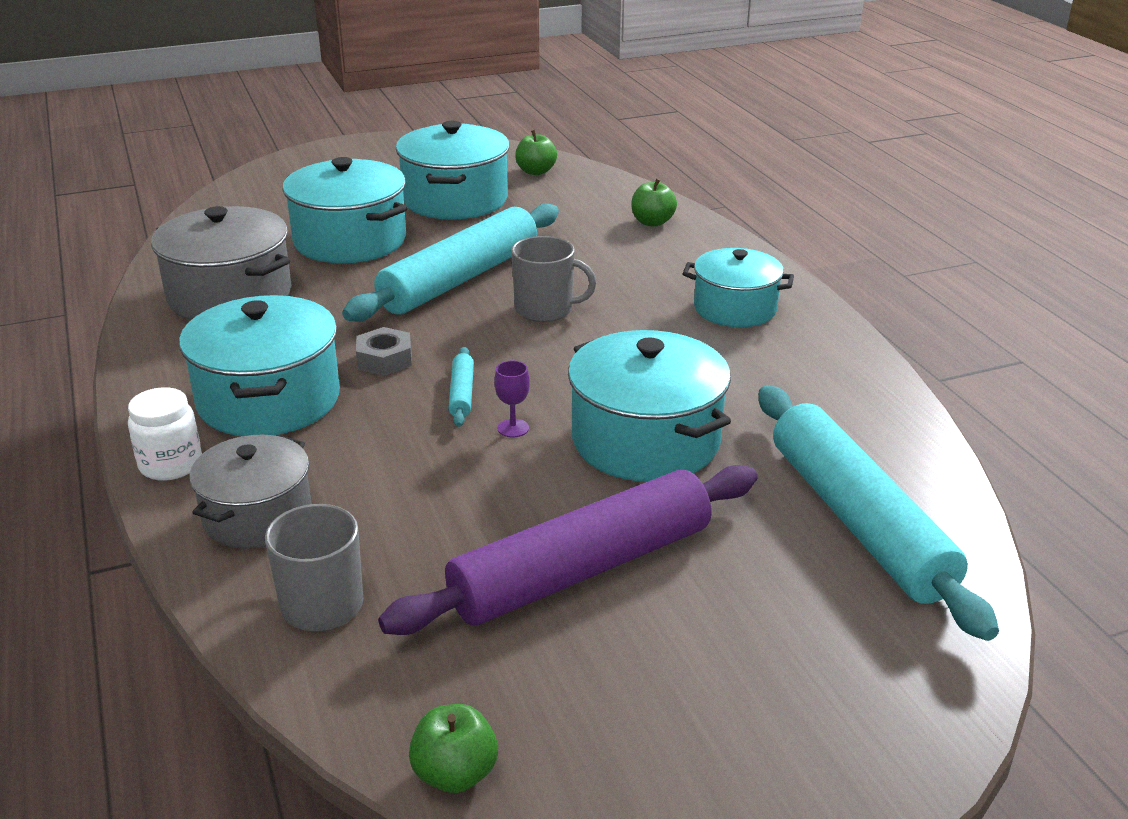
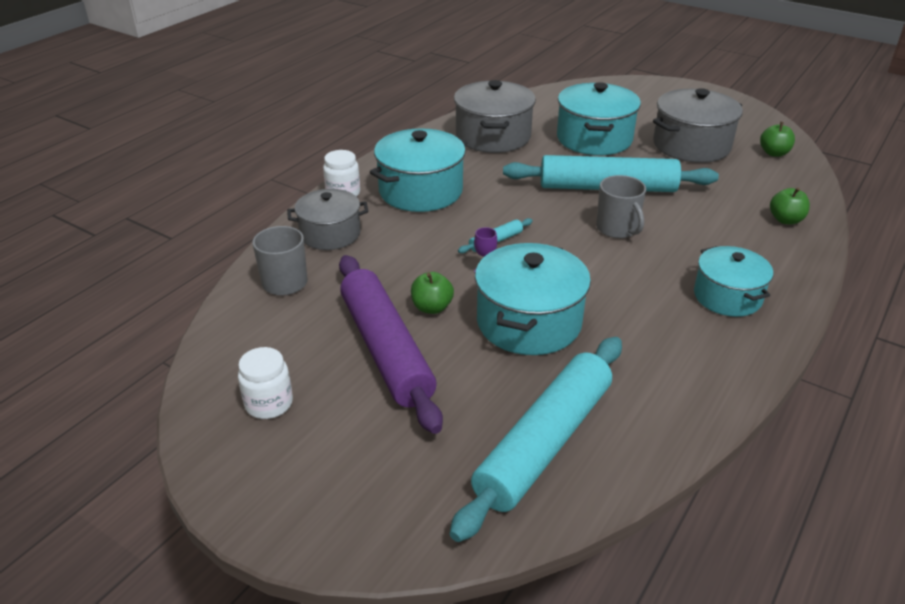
camera: 55 degrees right, 5 degrees up
grey nut [356,327,412,376] -> none
purple rolling pin [378,465,758,635] -> purple rolling pin turned 45 degrees clockwise [339,255,443,434]
turquoise pot [396,121,509,219] -> grey pot [653,88,743,163]
green apple [409,704,498,793] -> green apple moved to [411,272,454,314]
none -> white jar [238,347,293,419]

